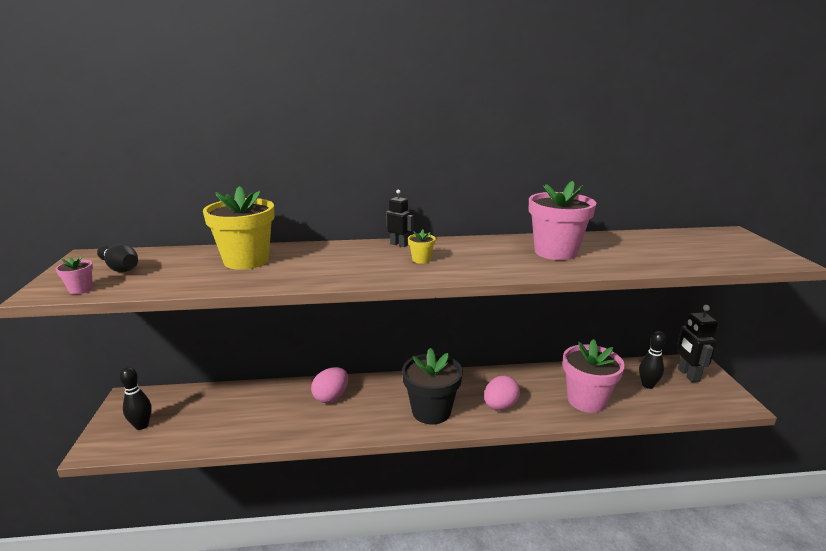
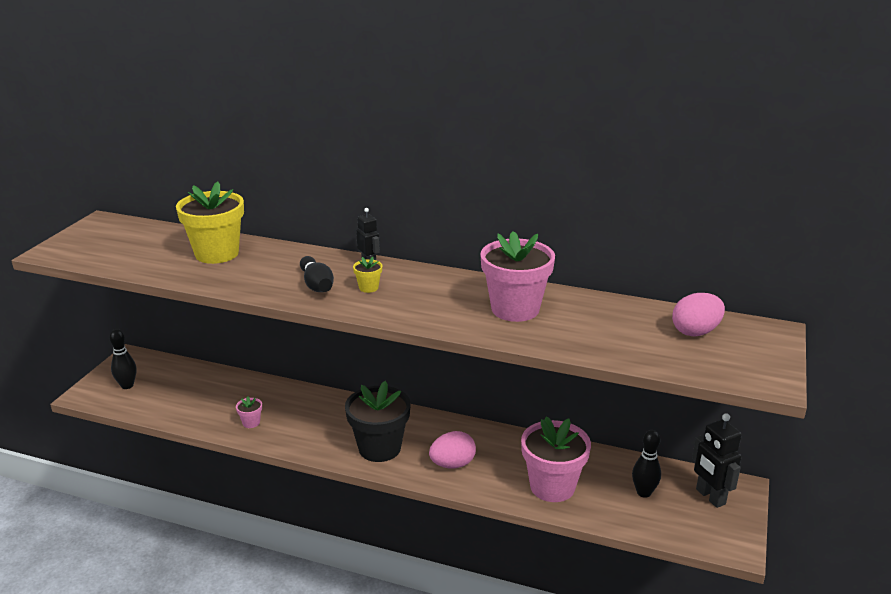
camera: 25 degrees right, 5 degrees up
pink flower pot [56,255,93,294] -> pink flower pot moved to [236,396,262,428]
black bowling pin [97,244,138,272] -> black bowling pin moved to [300,256,334,292]
pink egg [311,367,348,403] -> pink egg moved to [672,293,725,337]
black robot [677,305,718,382] -> black robot turned 45 degrees counterclockwise [692,413,742,508]

